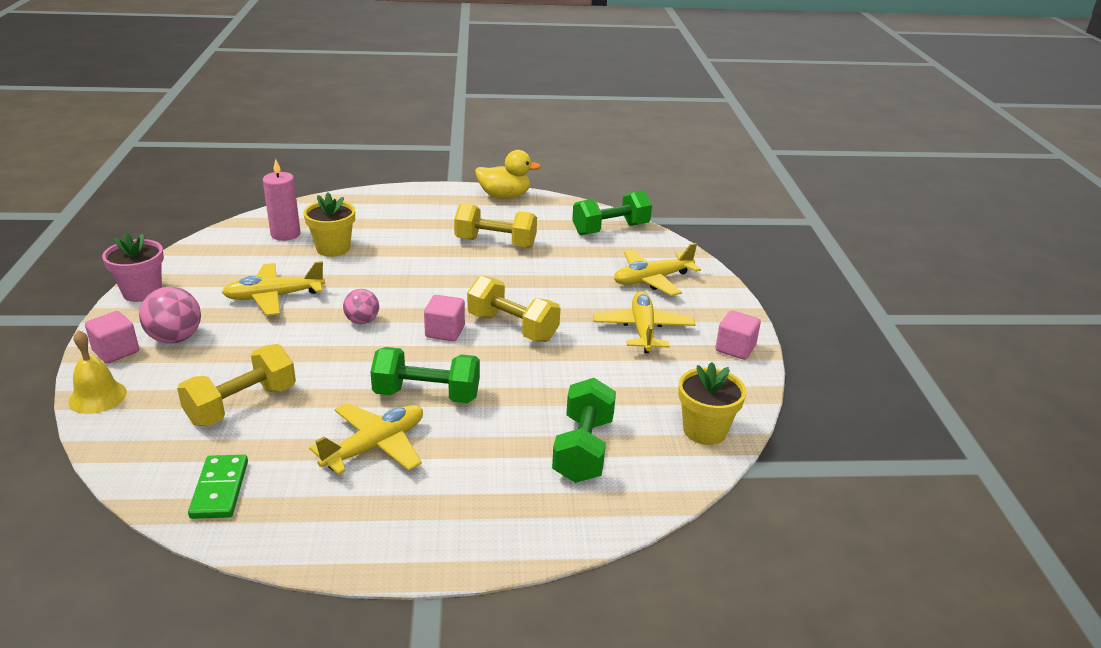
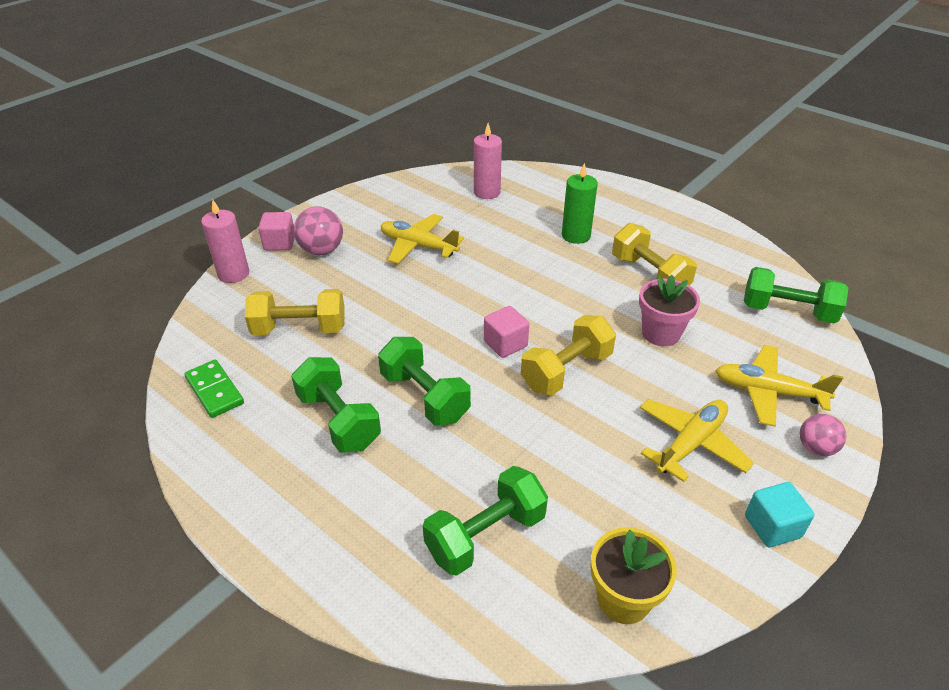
camera: 45 degrees right, 10 degrees up
yellow bell [68,330,127,414] -> pink candle [201,200,249,283]
pink flower pot [102,232,164,302] -> pink flower pot moved to [639,275,700,346]
green domino [188,455,248,519] -> green domino turned 75 degrees counterclockwise [184,360,244,418]
yellow flower pot [303,193,355,257] -> none
yellow plane [309,403,423,475] -> green dumbbell [291,357,381,453]
pink ball [343,289,379,324] -> pink ball moved to [799,414,847,456]
yellow dumbbell [467,276,560,342] -> yellow dumbbell turned 60 degrees clockwise [521,315,616,395]
yellow duck [475,150,541,199] -> none
pink cube [716,310,761,360] -> turquoise cube [745,482,814,547]
none -> green candle [562,163,598,244]

